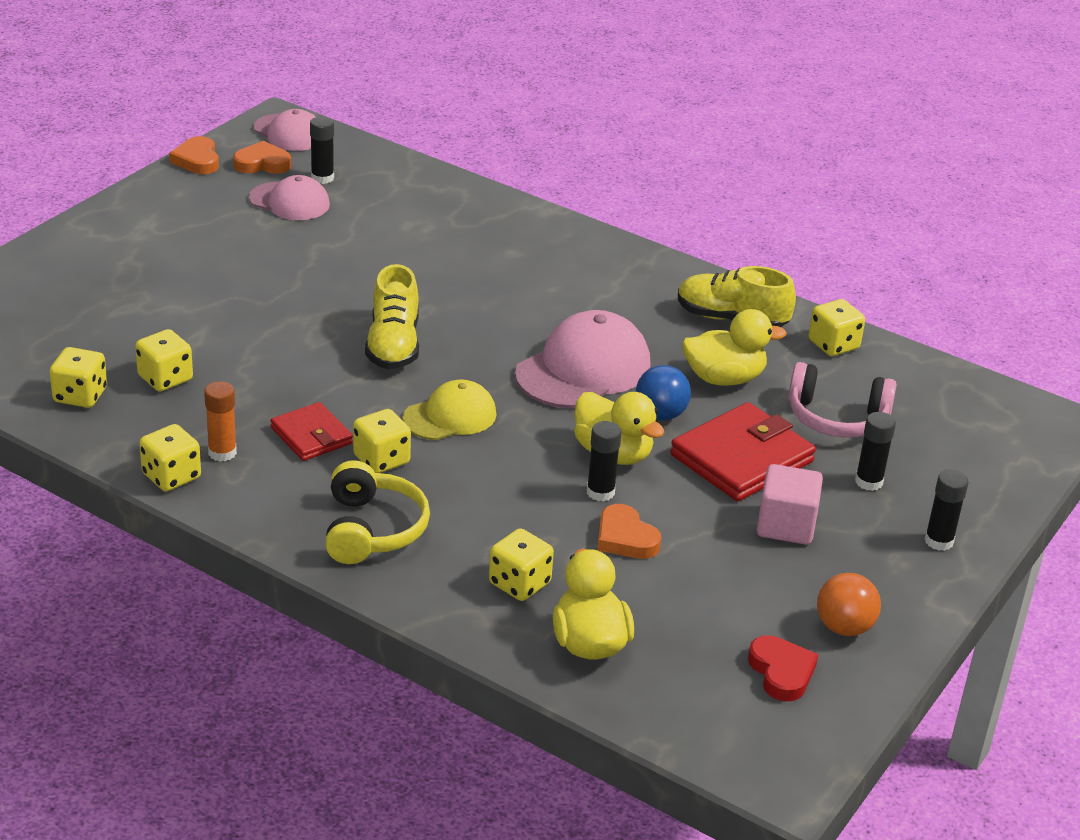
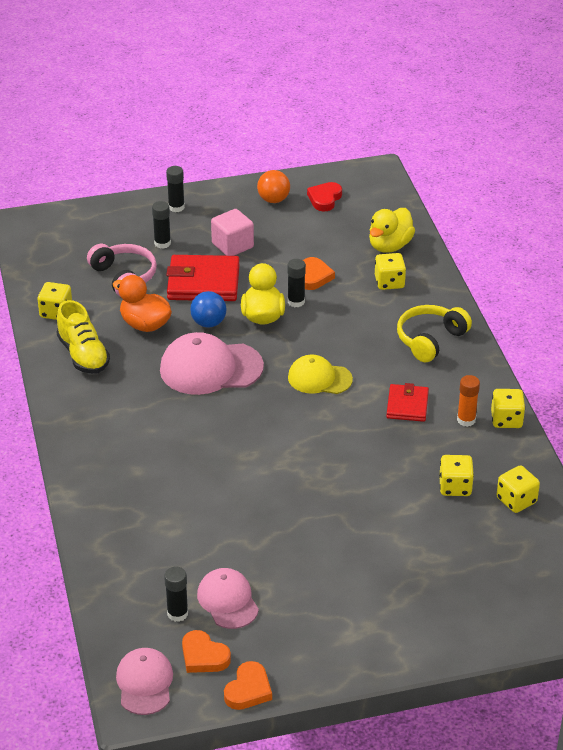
camera: 135 degrees left, 5 degrees up
yellow dice [353,409,411,473] -> none
yellow shoe [365,264,419,369] -> none
yellow duck [682,309,787,386] -> orange duck [113,275,172,332]

